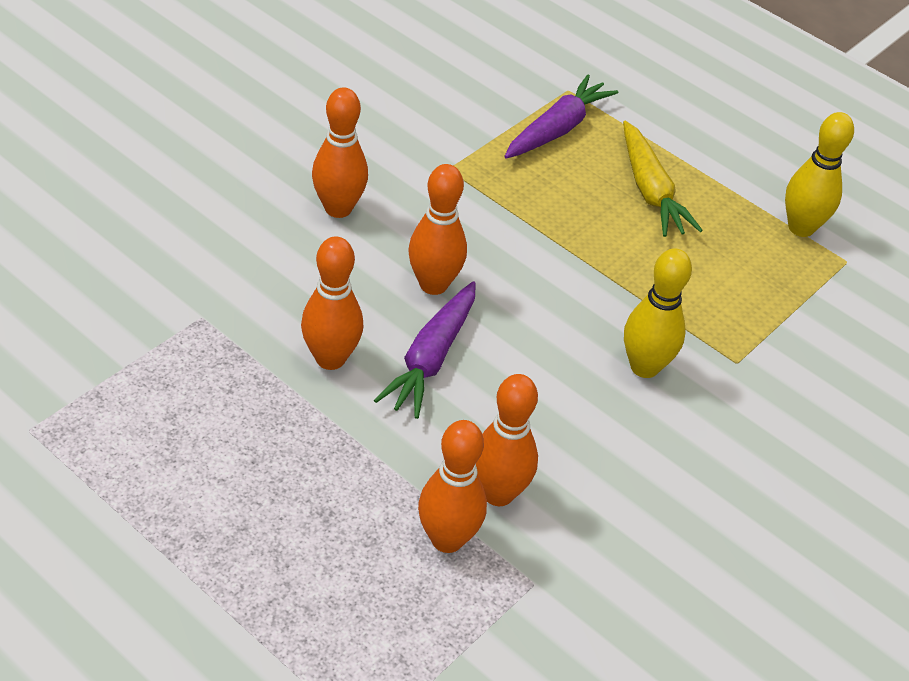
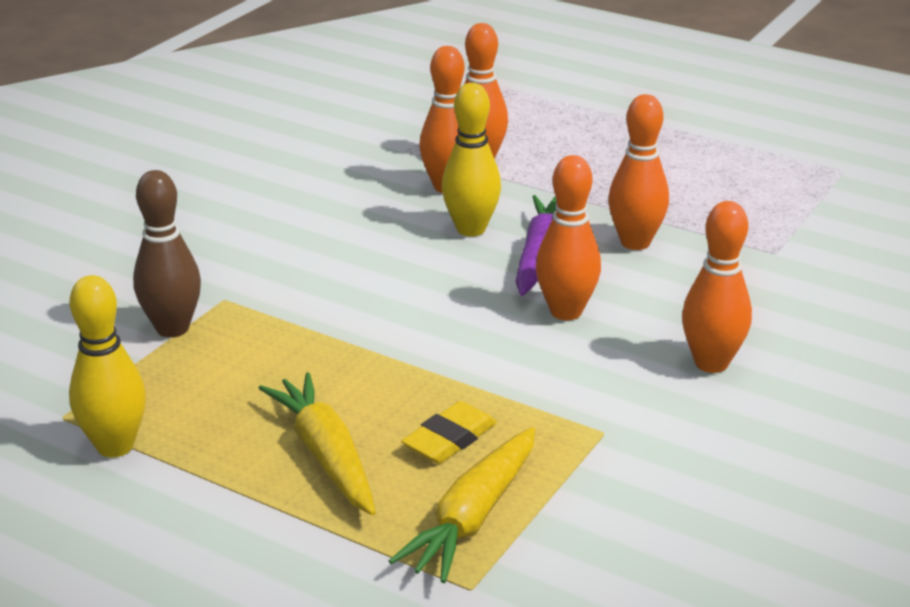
camera: 175 degrees right, 15 degrees down
purple carrot [504,75,618,159] -> yellow carrot [389,427,535,583]
yellow bowling pin [624,248,692,378] -> yellow bowling pin moved to [442,83,501,237]
none -> brown bowling pin [133,170,201,338]
none -> yellow eraser [401,401,497,464]

